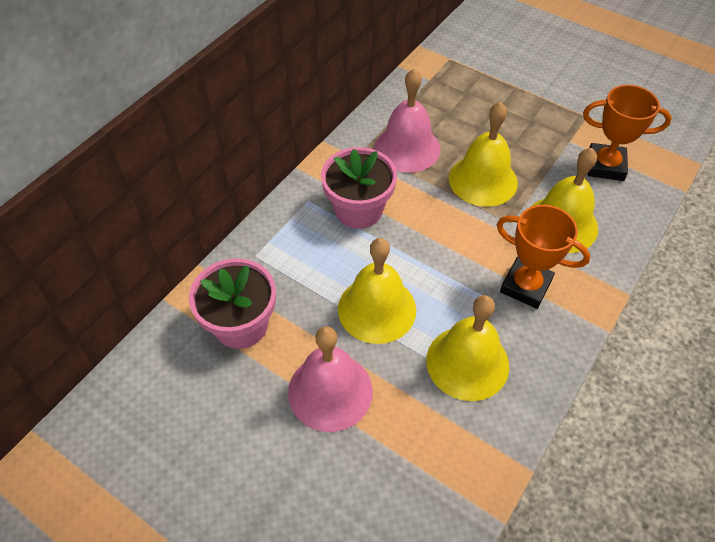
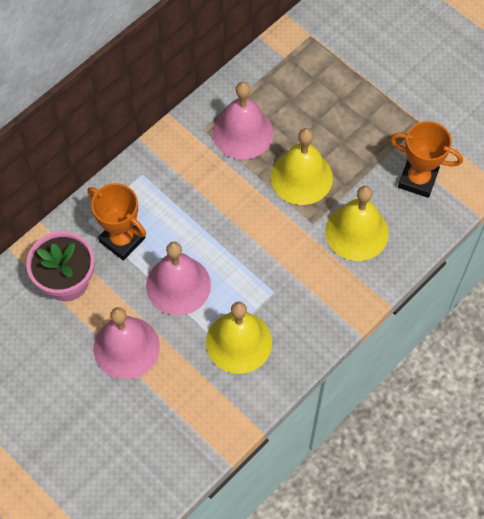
camera: 10 degrees right, 10 degrees up
pink flower pot [321,147,397,229] -> none
yellow bell [338,238,416,344] -> pink bell [146,242,211,316]
orange trophy [496,205,590,309] -> orange trophy moved to [87,183,146,261]

